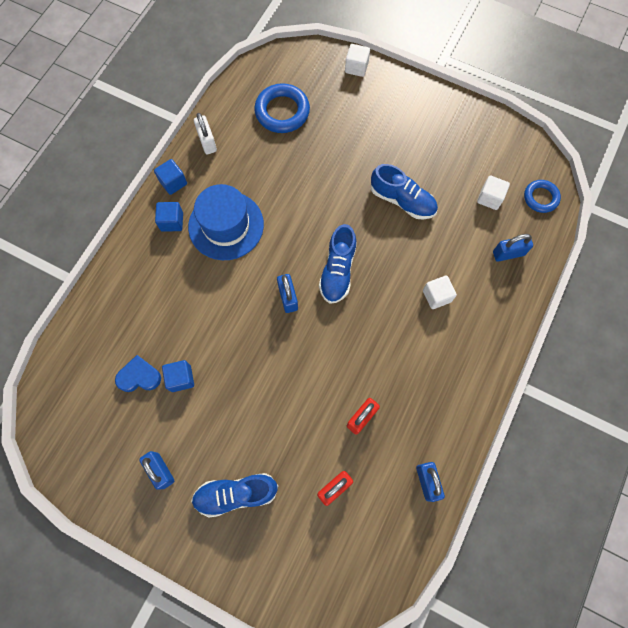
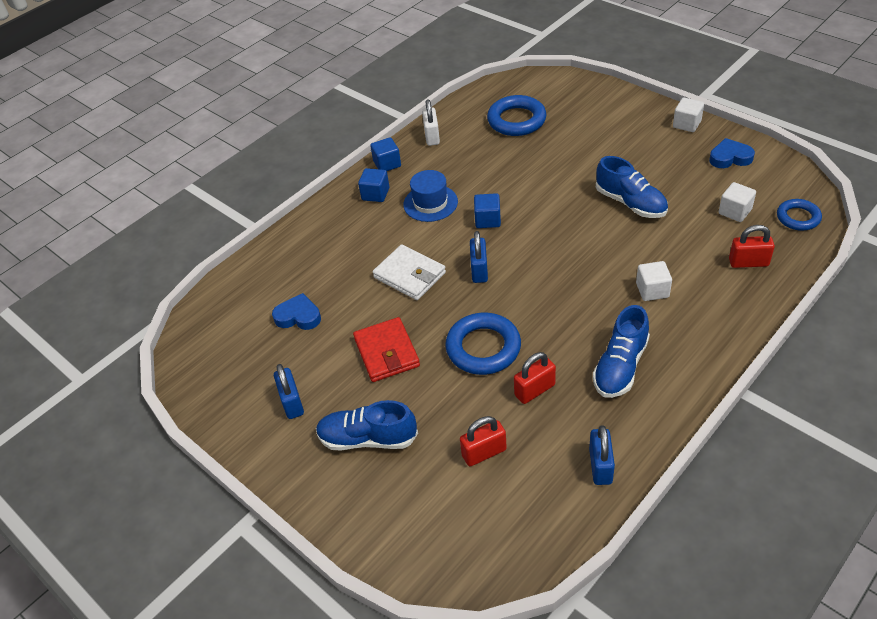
camera: 20 degrees right, 25 degrees down
blue cube [162,360,194,392] -> blue cube moved to [474,193,501,228]
blue hat [188,184,264,260] -> blue hat [403,170,458,222], size x0.67
blue shoe [319,224,357,304] -> blue shoe moved to [593,305,650,398]
white cube [345,44,370,77] -> white cube moved to [673,98,704,132]
blue padlock [493,234,533,262] -> red padlock [729,225,775,268]
none -> red wallet [353,317,420,382]
none -> white wallet [373,244,446,300]
none -> blue ring [445,313,521,375]
none -> blue heart [709,138,755,168]

